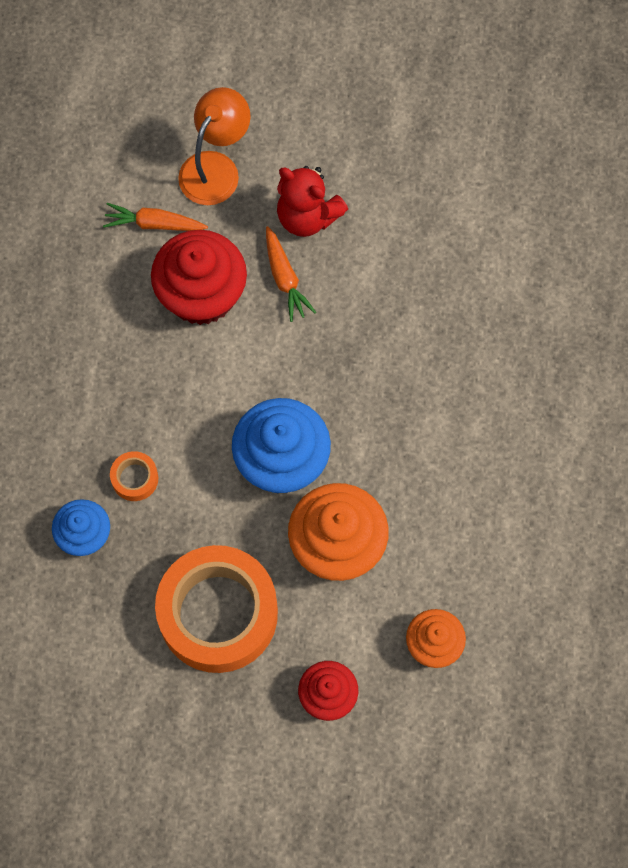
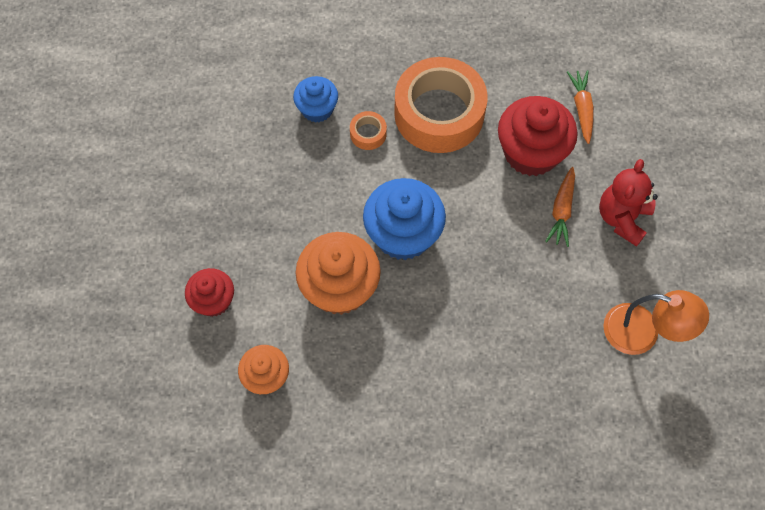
camera: 80 degrees right, 5 degrees down
orange tape [155,545,278,673] -> orange tape moved to [394,57,488,153]
orange lamp [178,87,251,205] -> orange lamp moved to [603,290,709,355]
orange carrot [266,226,316,322] -> orange carrot turned 45 degrees counterclockwise [545,167,575,247]

